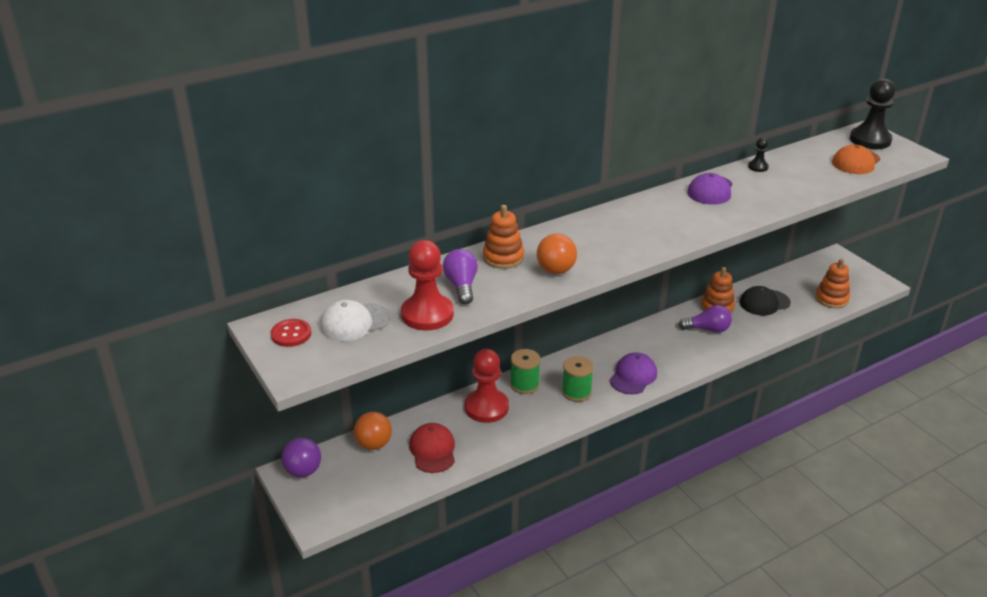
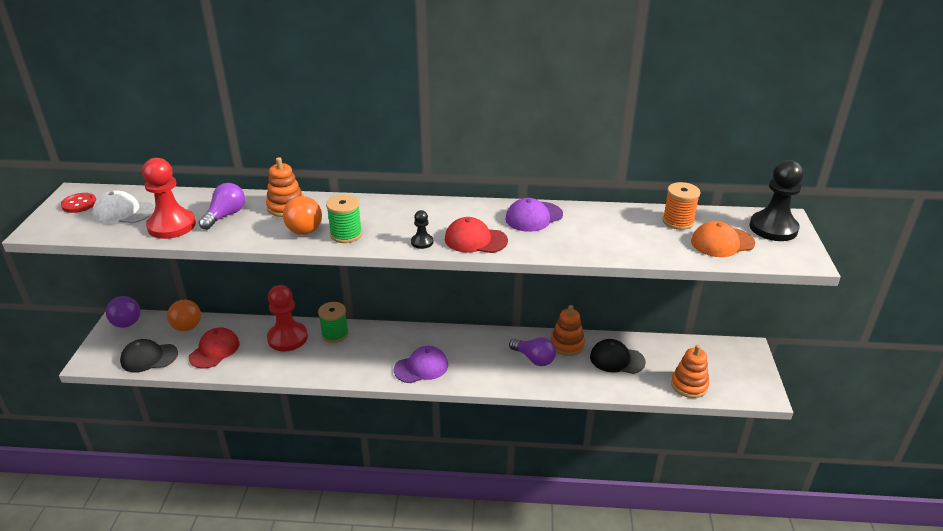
camera: 35 degrees right, 0 degrees up
green spool [562,356,594,402] -> green spool moved to [326,194,362,243]
black pawn [748,138,769,172] -> black pawn moved to [411,210,433,249]
none -> black cap [120,339,178,372]
none -> red cap [445,217,508,253]
none -> orange spool [662,182,701,230]

